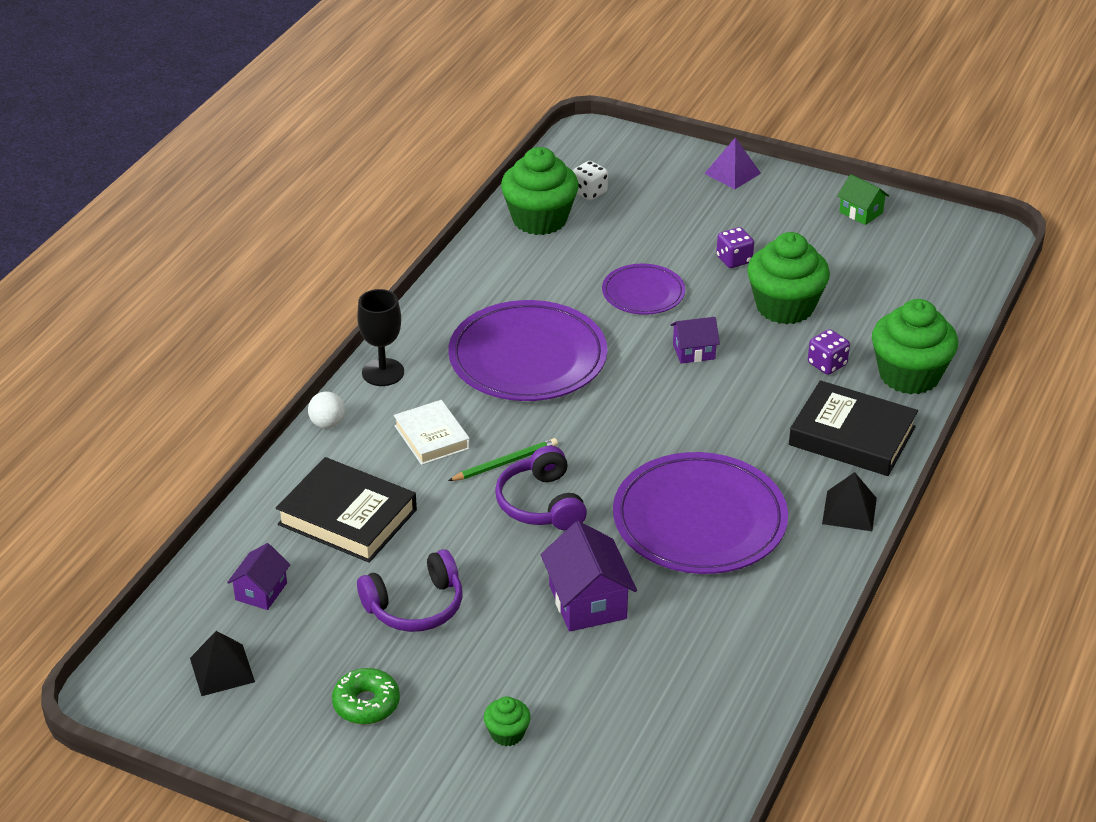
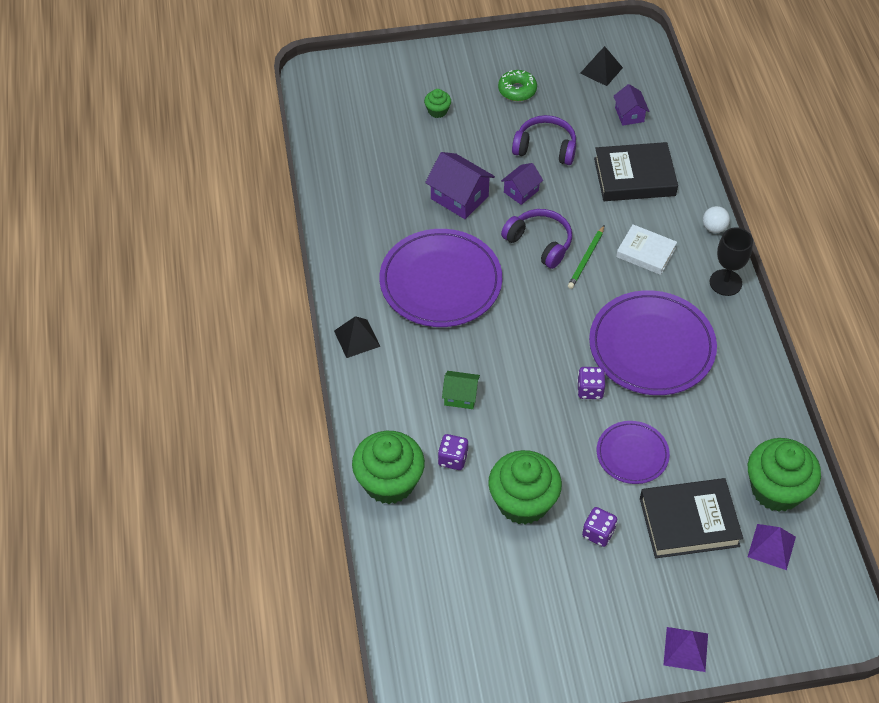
camera: 145 degrees right, 15 degrees up
purple headphones [357,549,463,632] -> purple headphones turned 75 degrees clockwise [512,115,576,165]
white dice [573,161,608,201] -> purple pyramid [748,524,796,570]
purple house [671,317,720,364] -> purple house moved to [501,163,543,205]
black book [789,380,918,476] -> black book moved to [640,478,743,558]
green house [837,174,889,225] -> green house moved to [442,371,480,409]
none -> purple dice [577,367,605,399]

